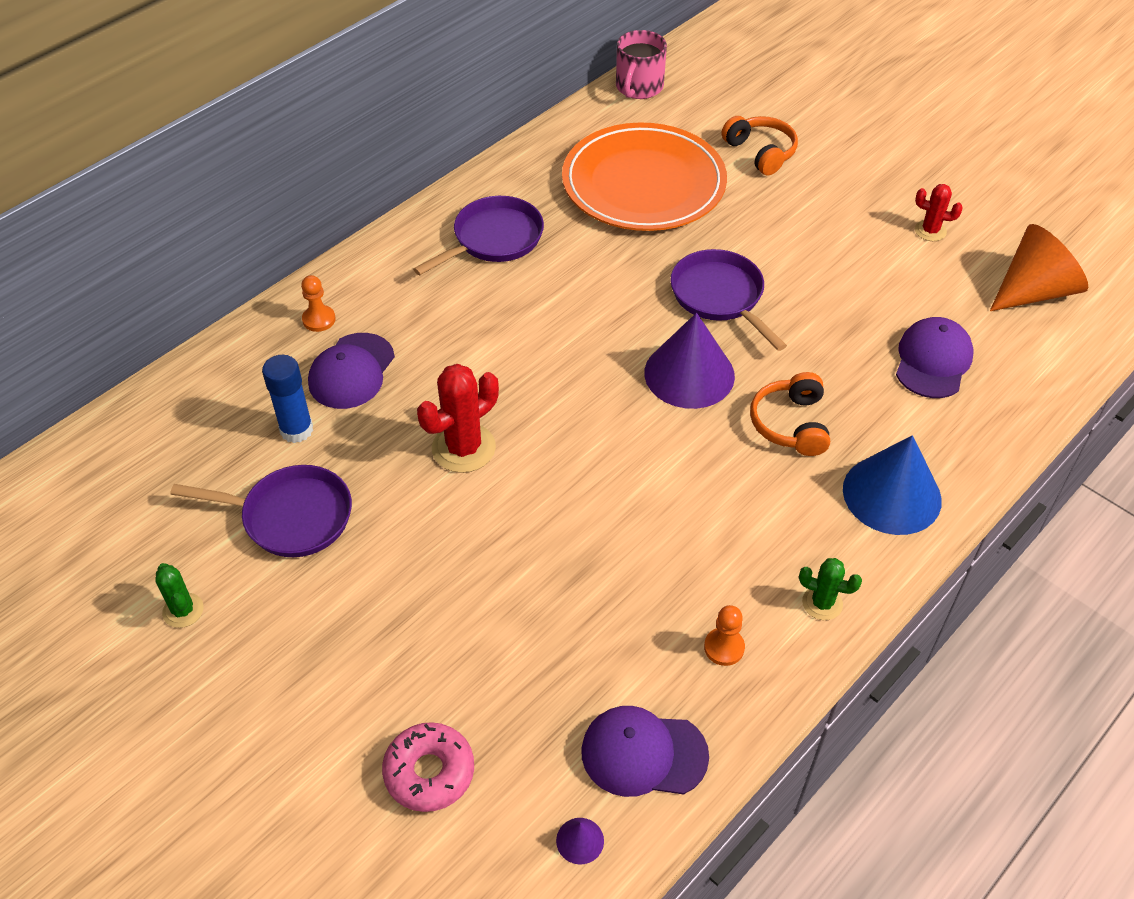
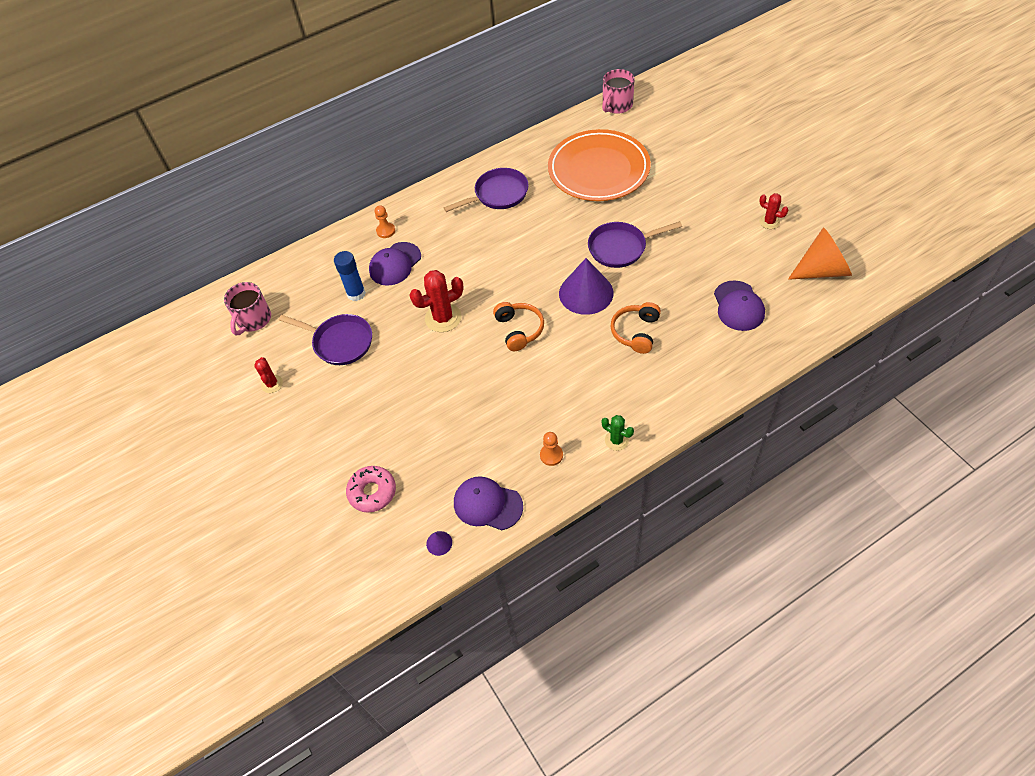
camera: 20 degrees right, 5 degrees up
green cactus [155,563,204,628] -> red cactus [254,357,283,393]
purple pan [670,249,787,351] -> purple pan turned 90 degrees counterclockwise [588,221,682,268]
orange headphones [721,116,798,175] -> orange headphones moved to [493,302,544,351]
blue cone [843,435,942,535] -> none
purple cap [896,317,974,398] -> purple cap turned 135 degrees clockwise [714,280,765,331]
none -> pink mug [224,282,271,335]

